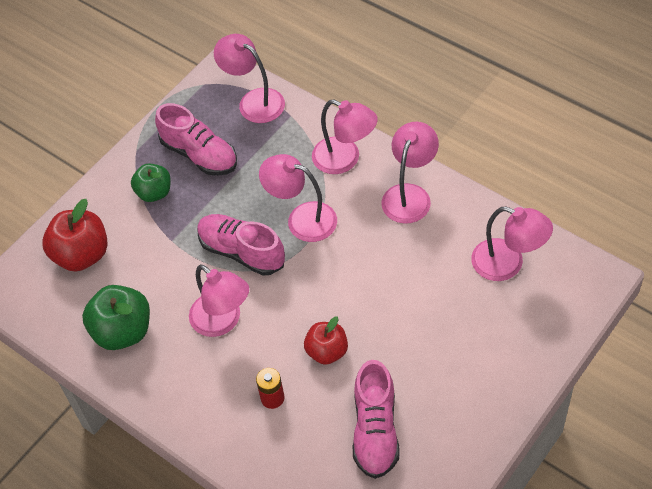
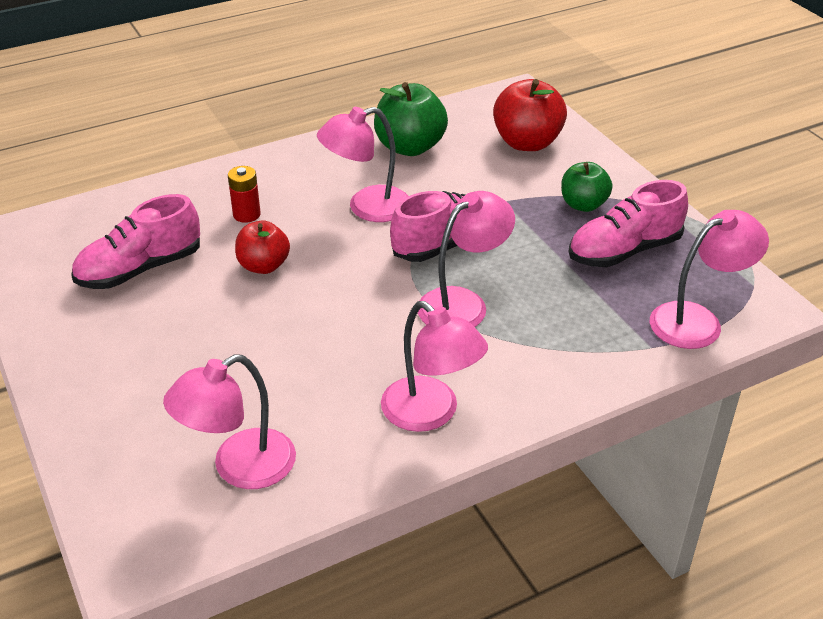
camera: 110 degrees right, 15 degrees down
pink lamp [312,100,378,174] -> none
pink shoe [353,360,399,479] -> pink shoe turned 60 degrees counterclockwise [71,194,200,289]

